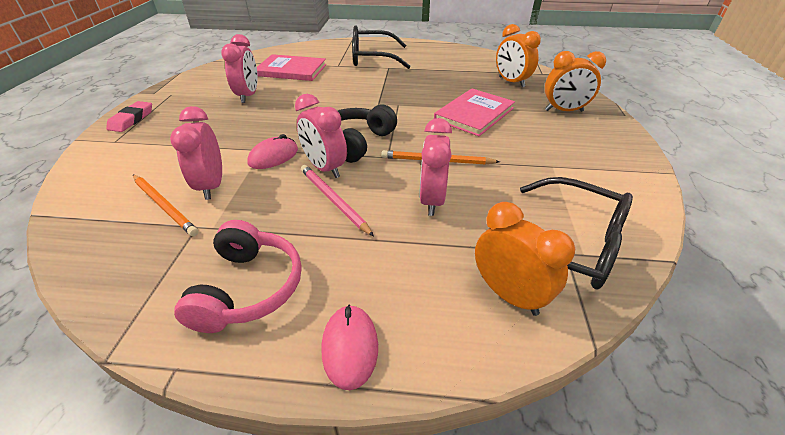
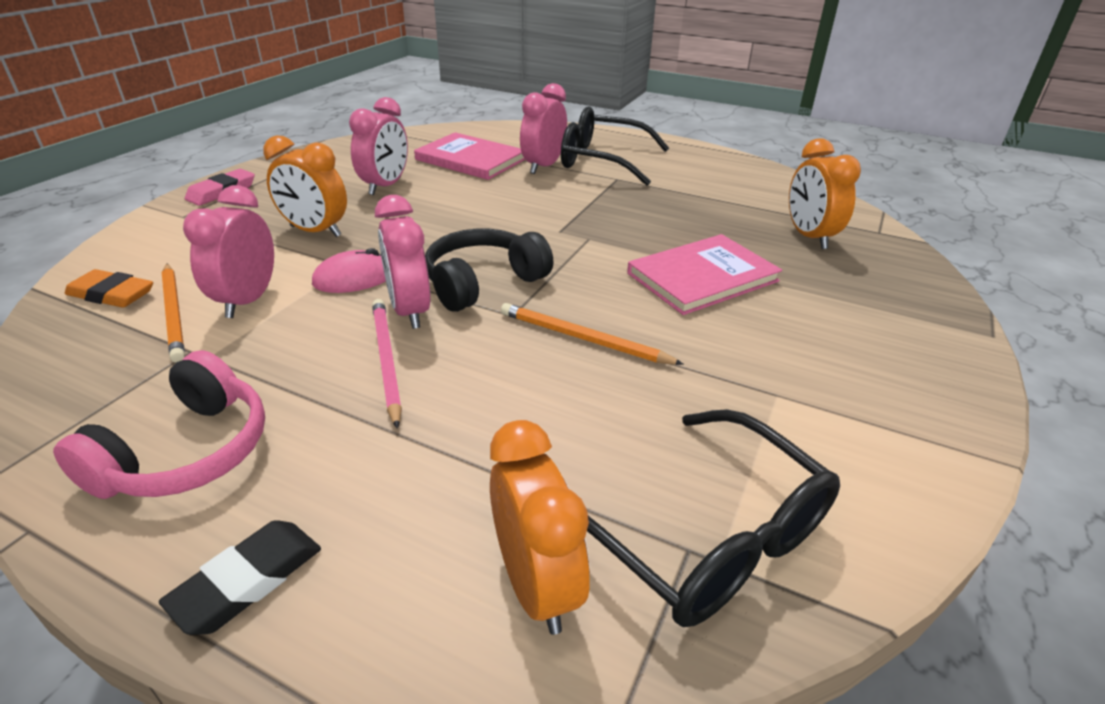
camera: 20 degrees right, 5 degrees down
pink mouse [321,305,378,390] -> black eraser [159,520,321,635]
pink clock [419,118,452,216] -> pink clock moved to [520,83,567,174]
orange clock [545,51,606,112] -> orange clock moved to [263,135,347,237]
none -> orange eraser [65,269,153,308]

